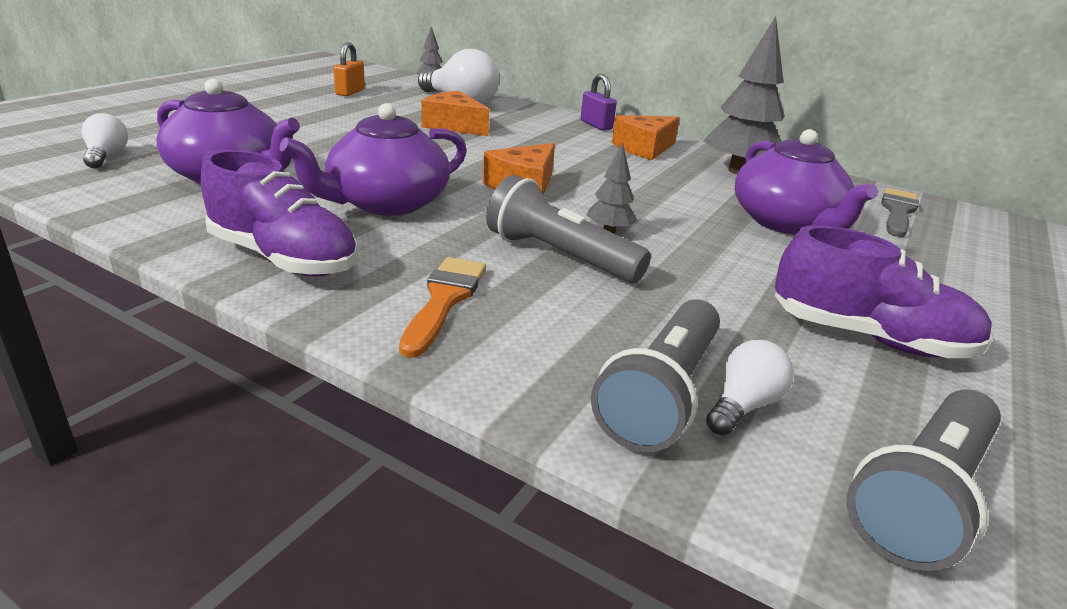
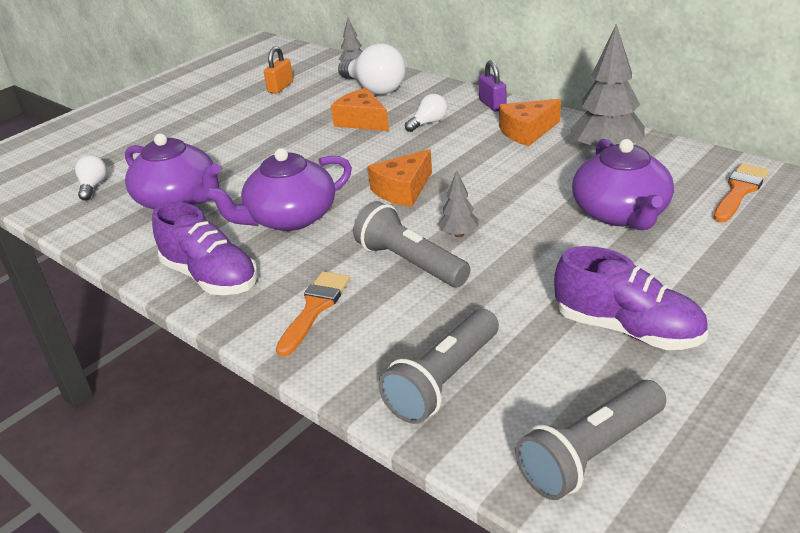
camera: 15 degrees right, 5 degrees up
white light bulb [706,340,794,435] -> white light bulb moved to [405,94,447,132]
grey brush [881,188,919,237] -> orange brush [713,163,769,222]

